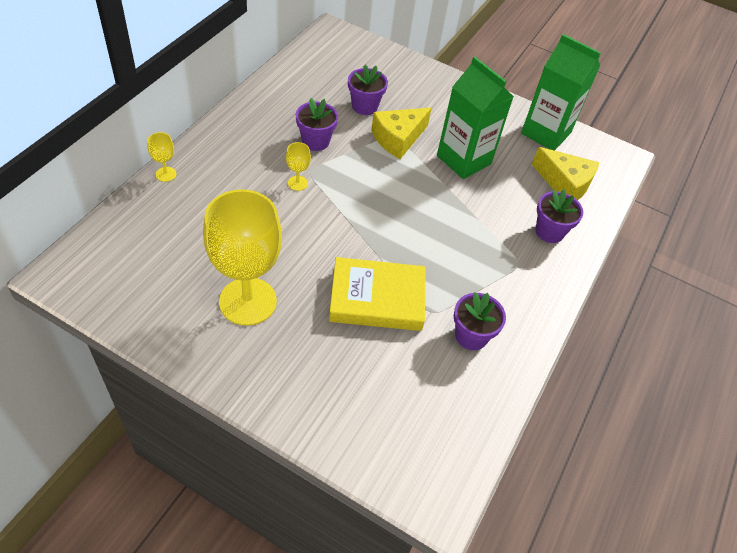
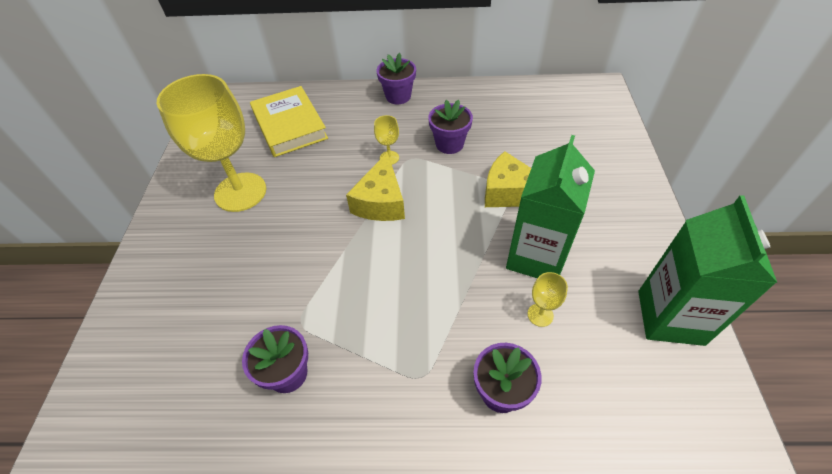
camera: 70 degrees right, 0 degrees up
yellow goblet [147,132,176,182] -> yellow goblet moved to [527,272,568,327]
yellow book [329,257,426,331] -> yellow book moved to [250,86,328,157]
purple flower pot [348,65,388,115] -> purple flower pot moved to [377,53,416,105]
yellow cheese [532,147,599,200] -> yellow cheese moved to [346,152,405,221]

